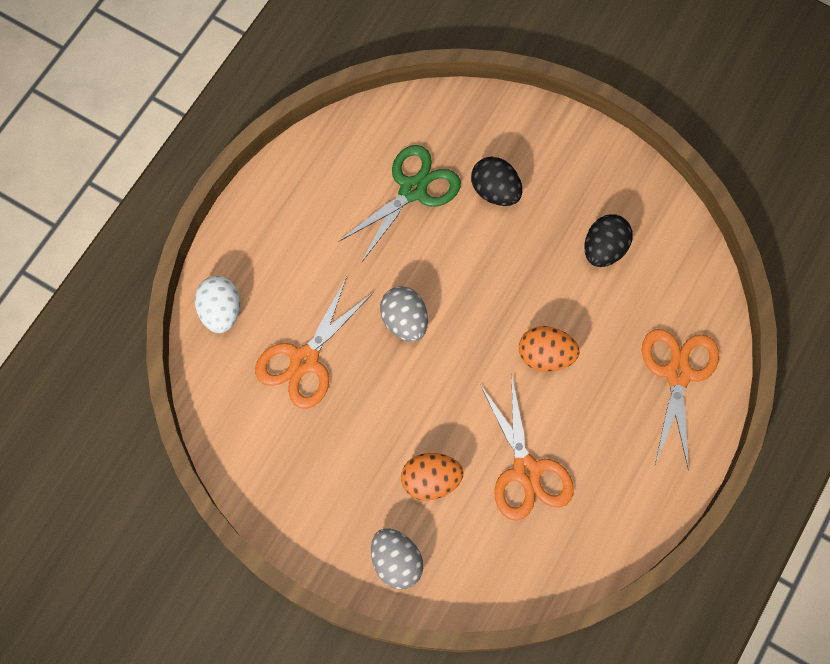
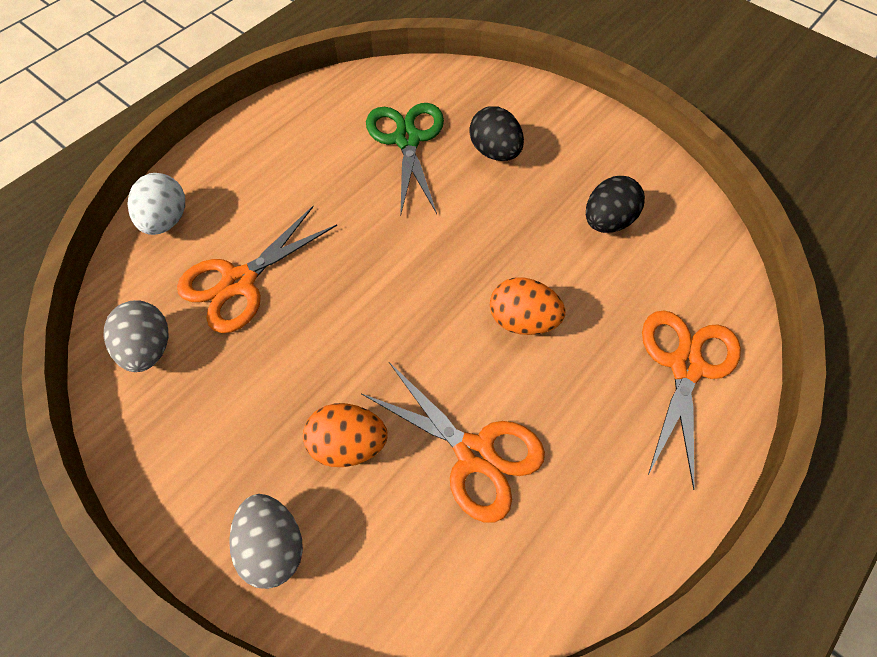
camera: 10 degrees right, 10 degrees down
green scissors [338,145,461,263] -> green scissors turned 60 degrees counterclockwise [366,103,444,217]
grey egg [380,286,428,342] -> grey egg moved to [103,300,169,372]
orange scissors [480,374,574,521] -> orange scissors turned 45 degrees counterclockwise [362,362,545,523]

